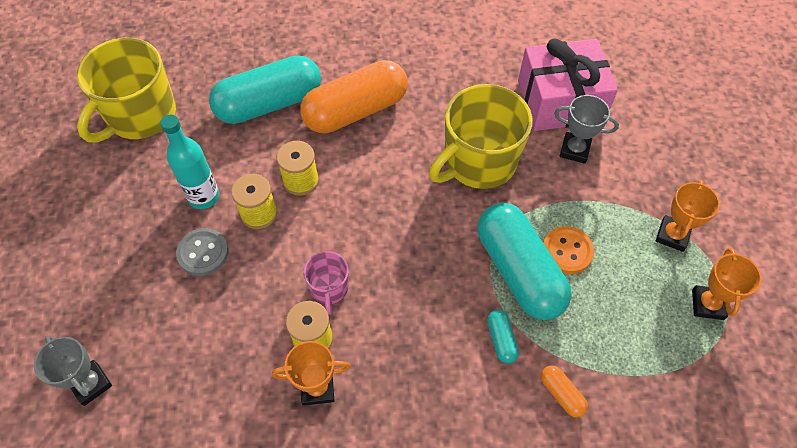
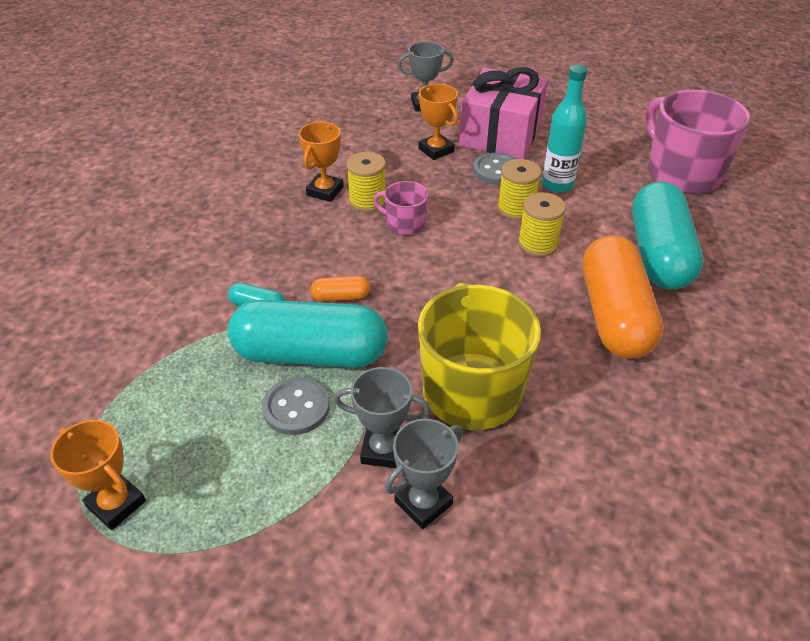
camera: 120 degrees right, 15 degrees down
yellow mug [77,38,176,142] -> pink mug [645,90,751,194]
pink gift [518,38,618,131] -> pink gift moved to [459,67,548,159]
orange capsule [541,365,588,417] -> orange capsule moved to [311,276,370,301]
orange button [543,226,594,274] -> grey button [262,377,329,435]
orange trophy [656,180,720,252] -> orange trophy moved to [419,84,458,160]
none -> grey trophy [334,367,431,468]

